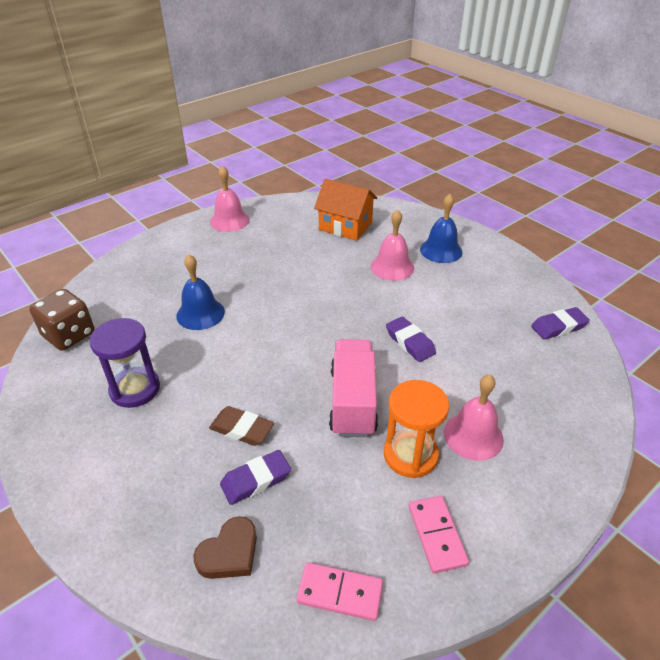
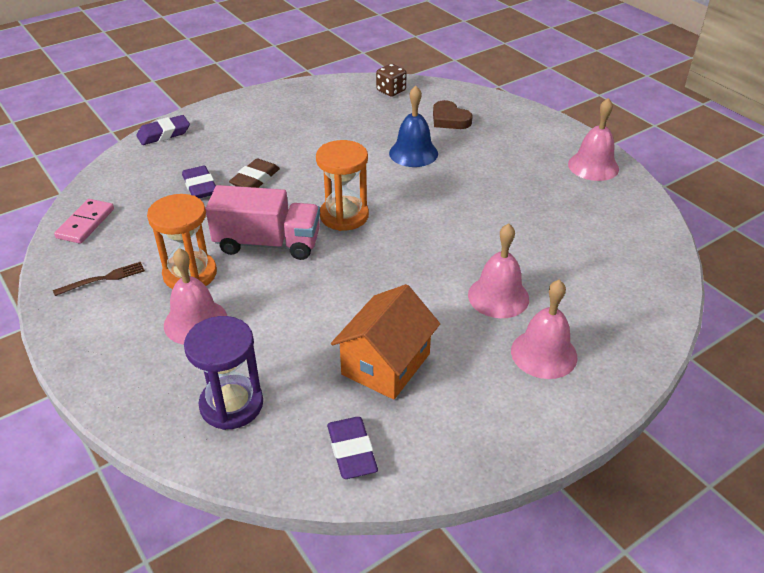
camera: 95 degrees right, 0 degrees up
brown dice [29,289,94,351] -> brown dice [376,64,407,97], size x0.64
purple hourglass [90,318,160,408] -> purple hourglass moved to [184,316,263,430]
brown heart [193,516,257,579] -> brown heart moved to [433,100,473,129]
orange house [314,179,378,241] -> orange house moved to [331,284,440,400]
purple eraser [386,317,436,362] -> purple eraser moved to [136,115,190,145]
pink domino [409,496,469,573] -> brown fork [53,262,145,296]
blue bell [420,194,463,263] -> pink bell [511,279,578,379]
none -> orange hourglass [316,140,369,231]

